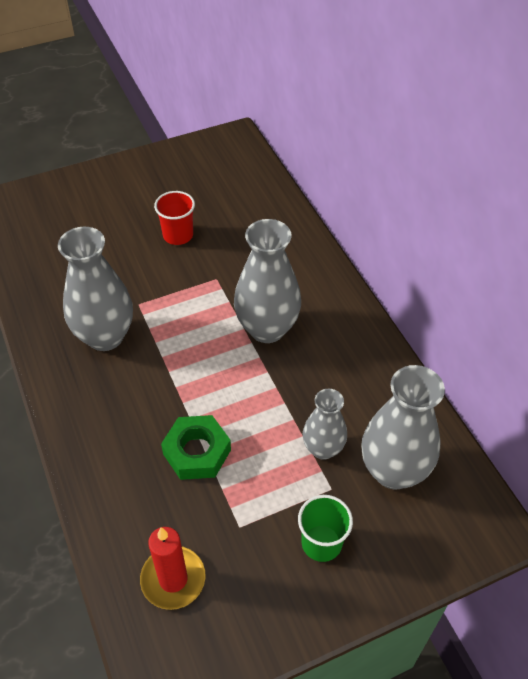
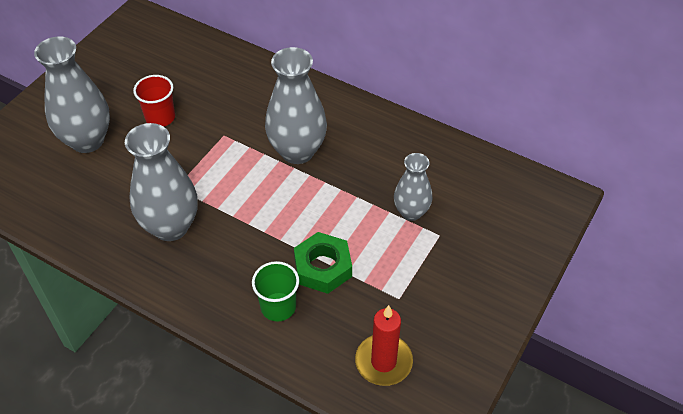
camera: 35 degrees left, 0 degrees up
green cup [298,495,353,562] -> green cup moved to [252,261,299,322]
grey vase [361,365,445,490] -> grey vase moved to [34,37,110,153]

